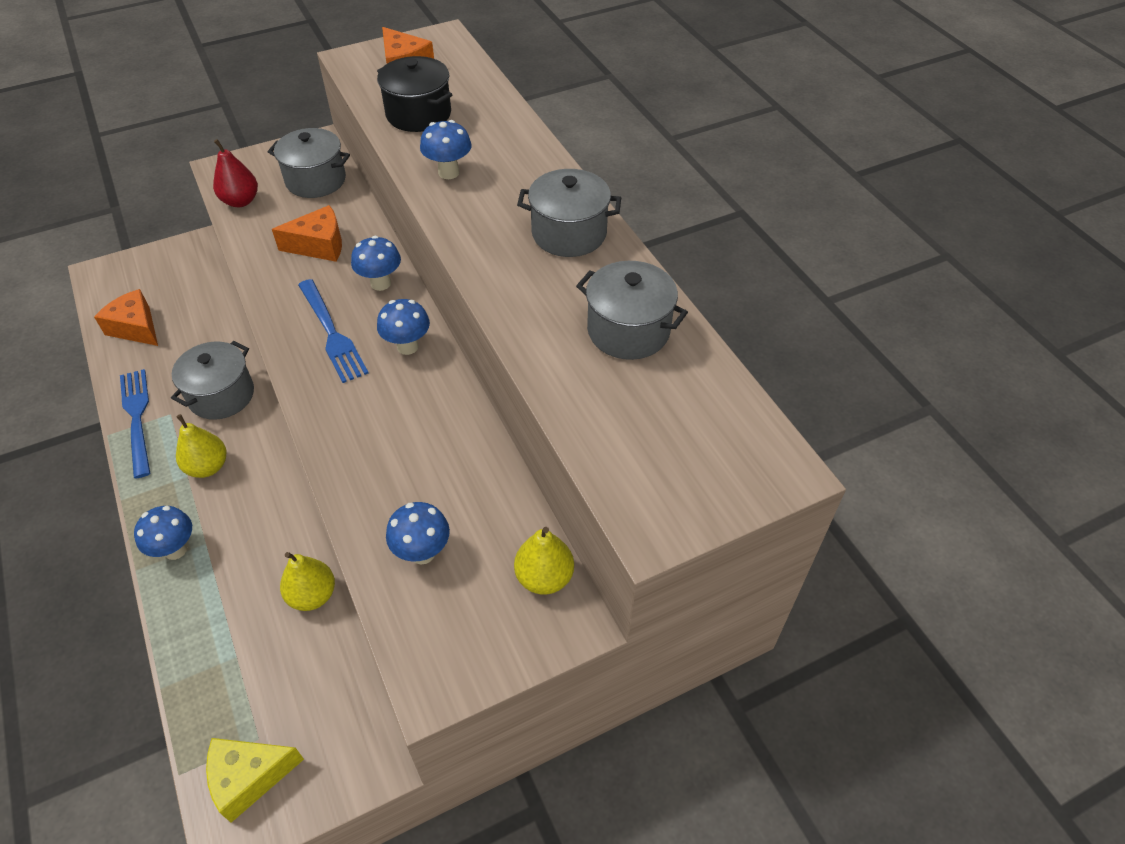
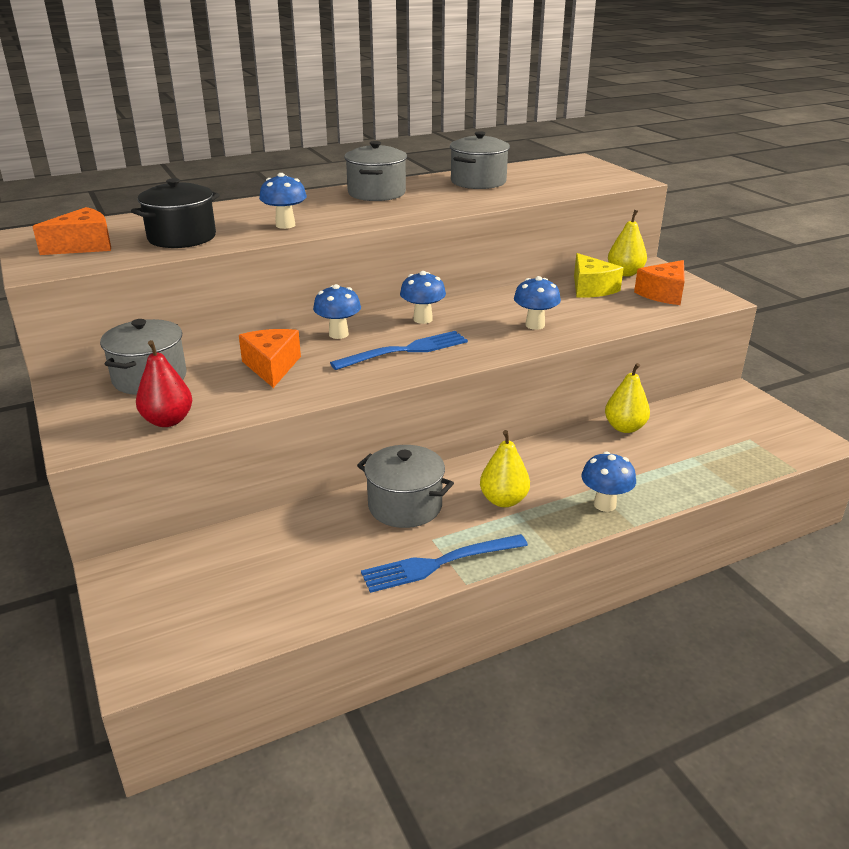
camera: 90 degrees left, 20 degrees down
orange cheese [94,289,158,346] -> orange cheese moved to [634,260,685,305]
yellow cheese [206,738,304,823] -> yellow cheese moved to [574,253,624,298]
blue mushroom [386,502,450,564] -> blue mushroom moved to [514,276,561,330]

